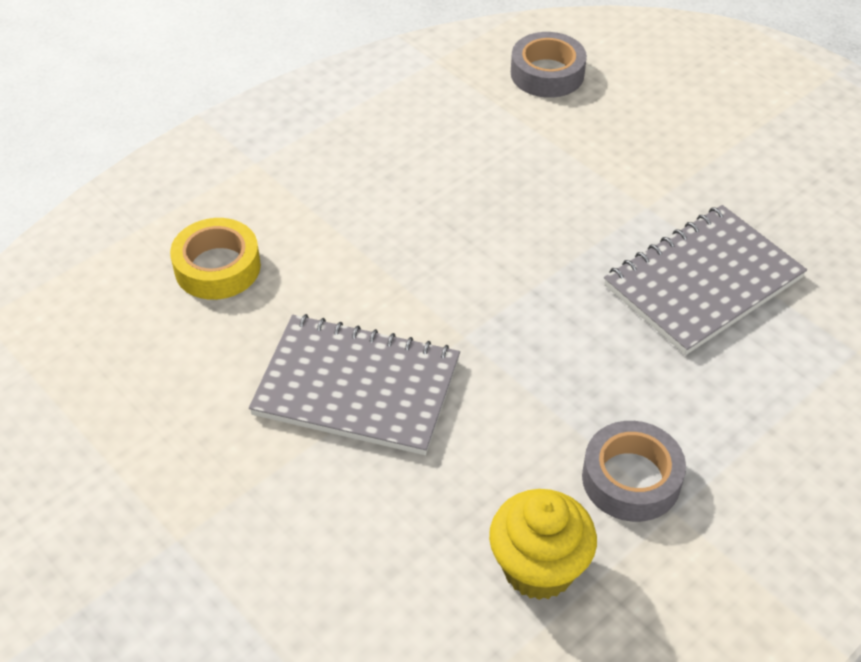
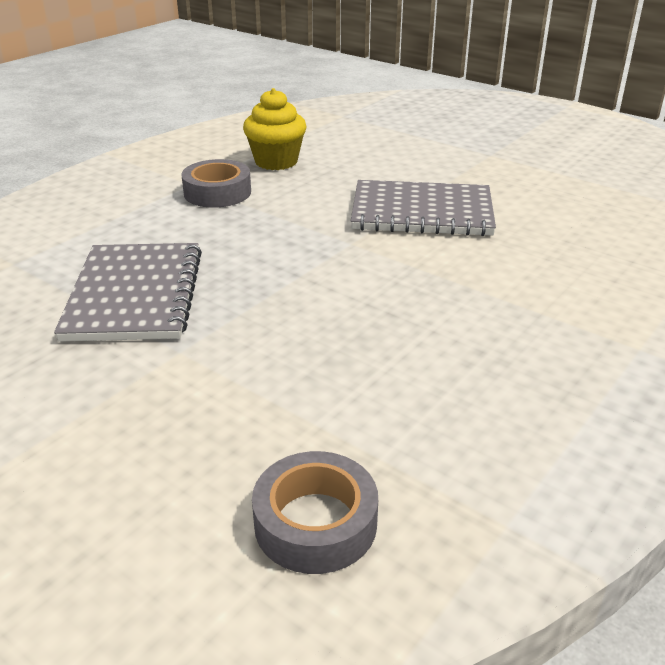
camera: 170 degrees right, 15 degrees down
yellow tape [170,218,261,300] -> none
grey notebook [604,205,807,355] -> grey notebook turned 45 degrees counterclockwise [54,243,202,342]

